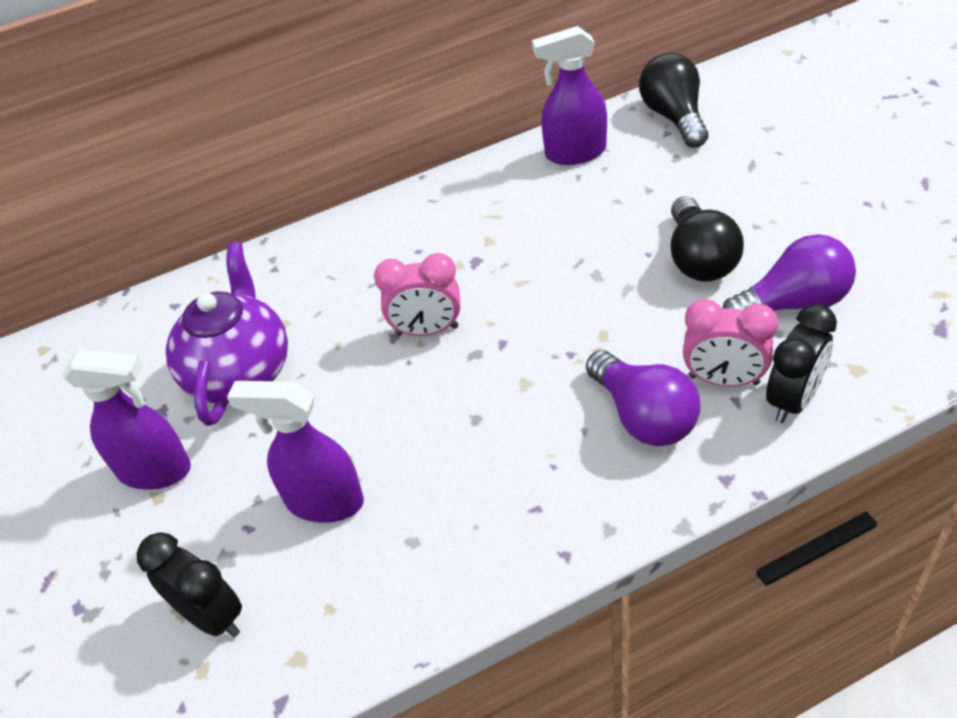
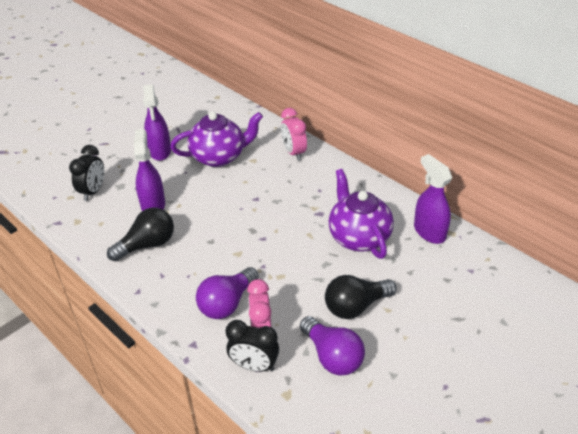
camera: 65 degrees right, 5 degrees down
pink clock [374,253,460,336] -> pink clock moved to [281,108,307,161]
black light bulb [639,53,709,148] -> black light bulb moved to [107,208,174,262]
none -> purple teapot [329,169,394,259]

